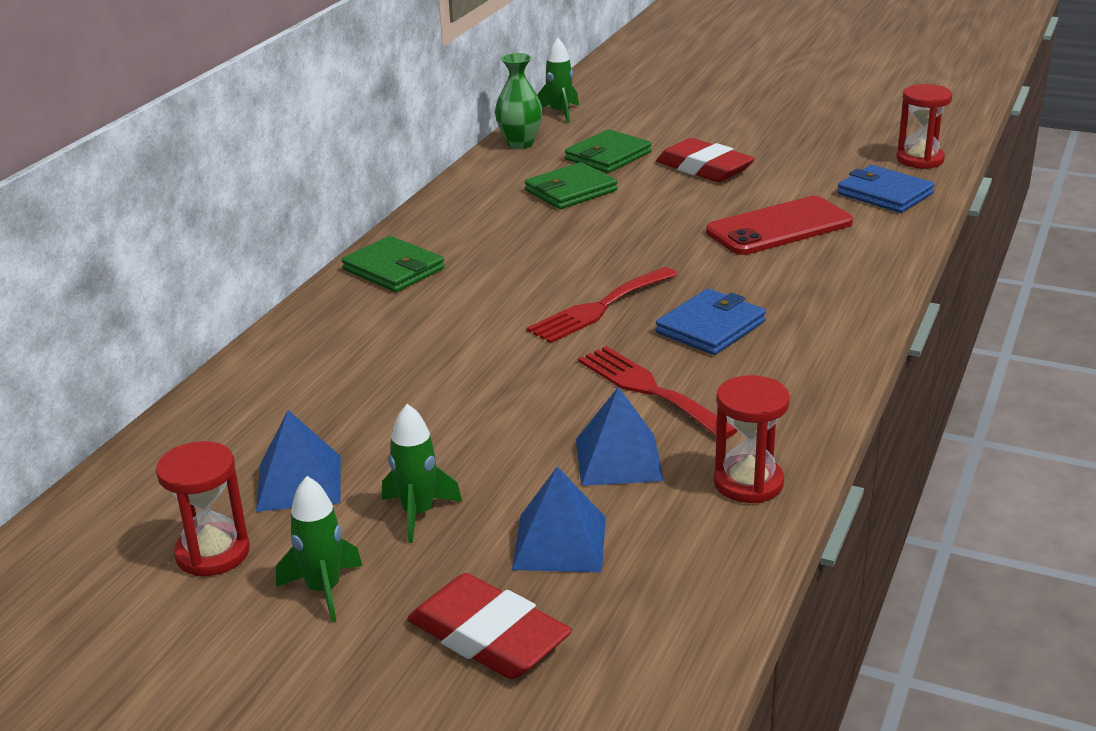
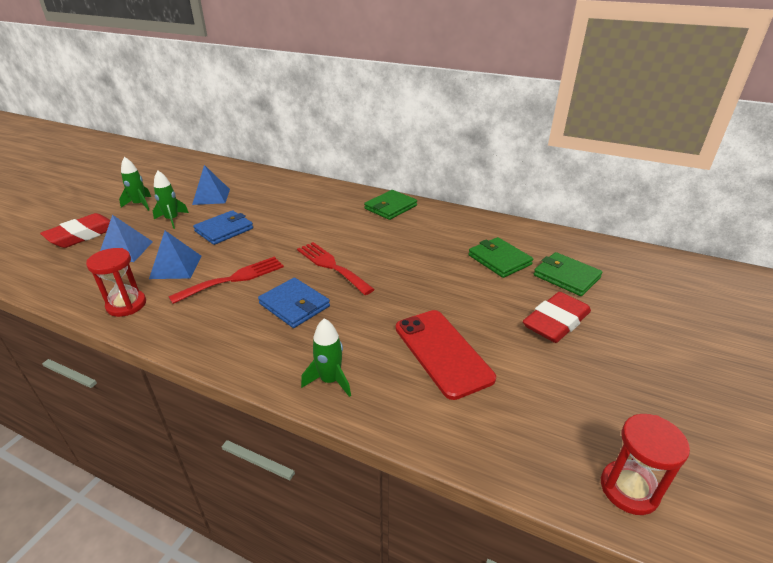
camera: 90 degrees right, 5 degrees up
red hourglass [156,441,250,576] -> none
green vase [495,53,542,149] -> none
green rocket [537,37,579,123] -> green rocket moved to [301,318,351,397]
blue wallet [837,165,934,213] -> blue wallet moved to [193,210,253,245]

